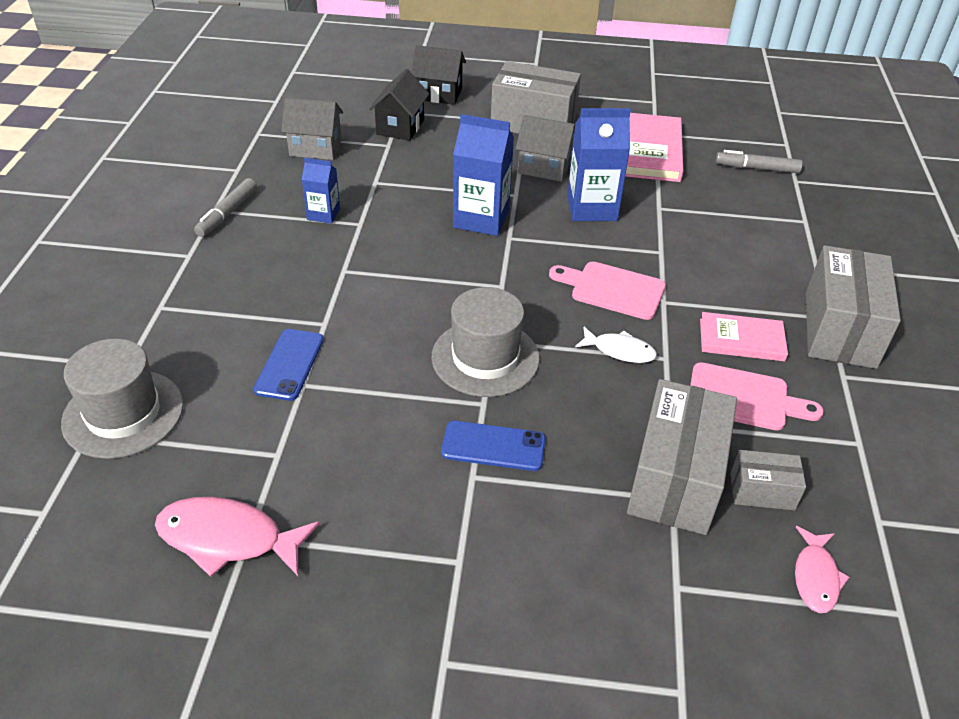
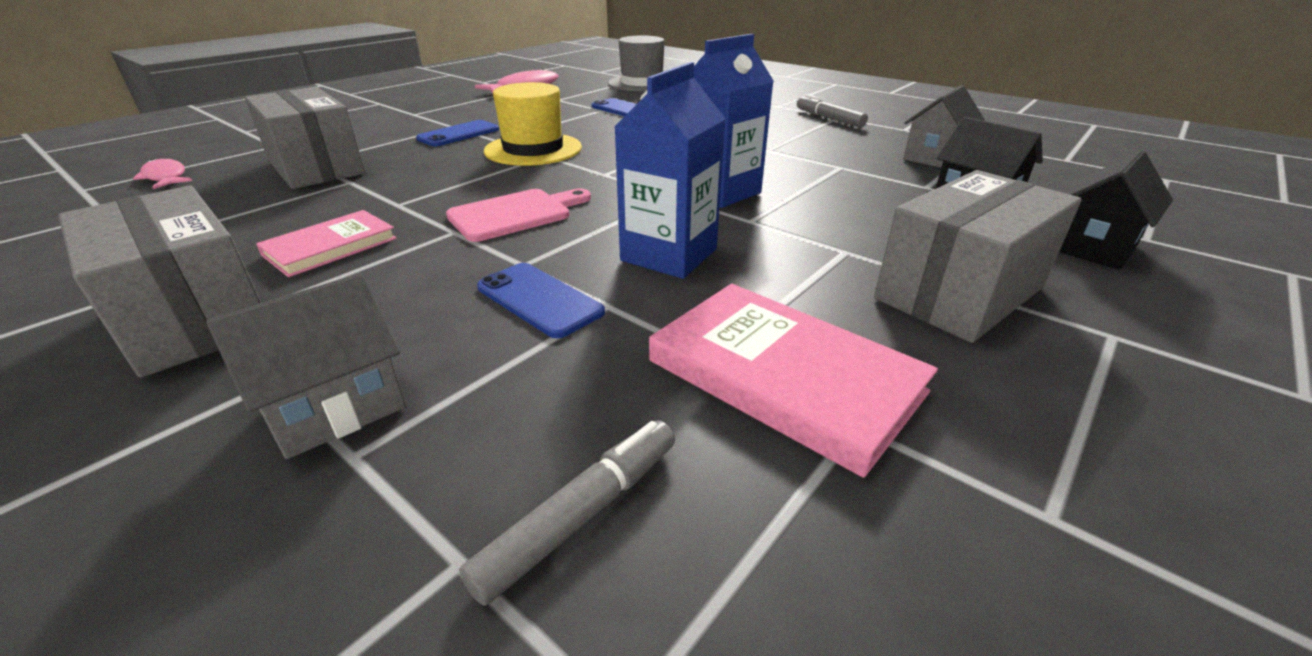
camera: 125 degrees right, 10 degrees down
blue carton [302,158,340,224] -> none
grey hat [431,287,540,397] -> yellow hat [484,82,582,166]
grey house [516,115,575,182] -> grey house moved to [206,274,406,459]
white fish [575,327,657,363] -> none
pink cutting board [690,362,824,430] -> none
grey box [730,450,806,510] -> none
none -> blue phone [477,263,605,338]

